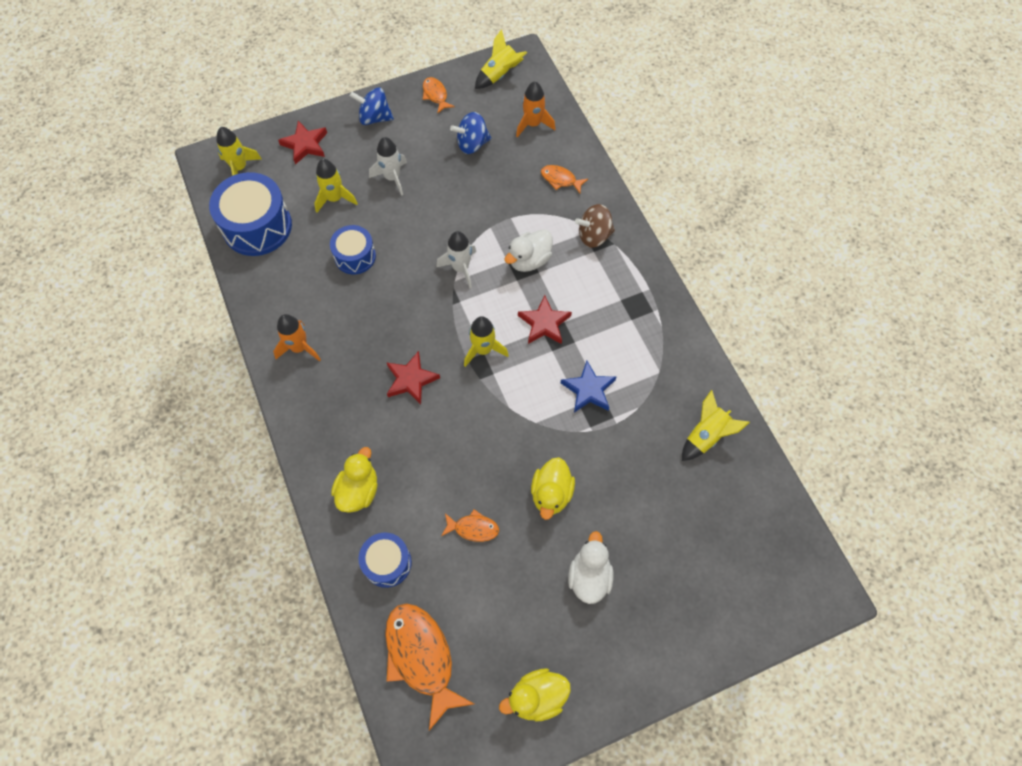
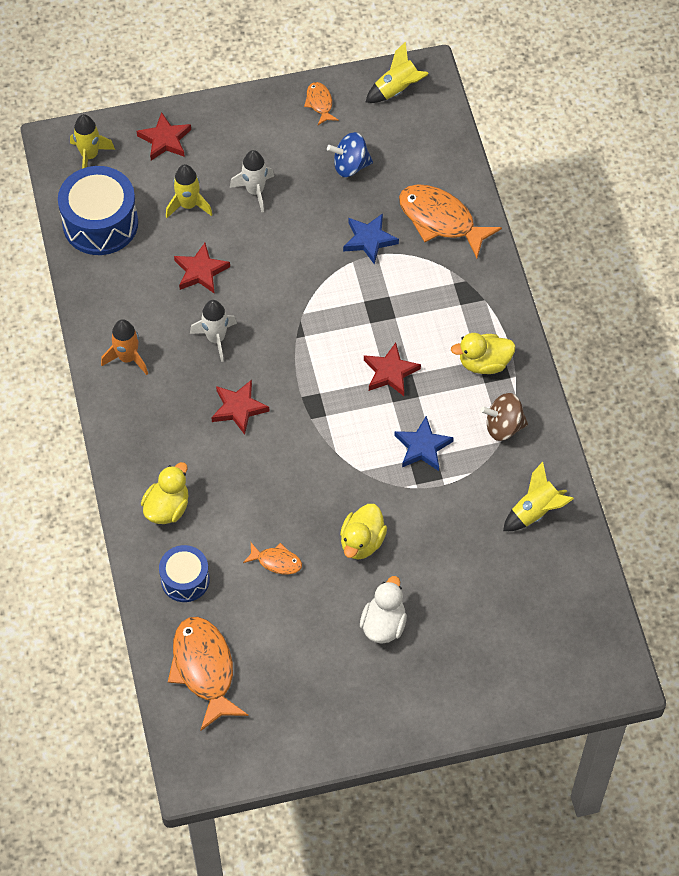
camera: 10 degrees right, 5 degrees down
blue drum [330,225,376,274] -> red star [174,243,230,294]
blue spinning top [350,87,394,125] -> none
white rocket [436,231,476,288] -> white rocket moved to [190,300,237,362]
yellow rocket [464,316,509,367] -> none
yellow duck [499,668,571,722] -> yellow duck moved to [451,333,516,374]
white duck [504,229,553,272] -> none
orange rocket [516,81,555,138] -> none
orange fish [541,165,588,193] -> orange fish [399,184,502,258], size x2.00
brown spinning top [575,204,615,248] -> brown spinning top moved to [480,393,528,441]
none -> blue star [343,213,399,264]

